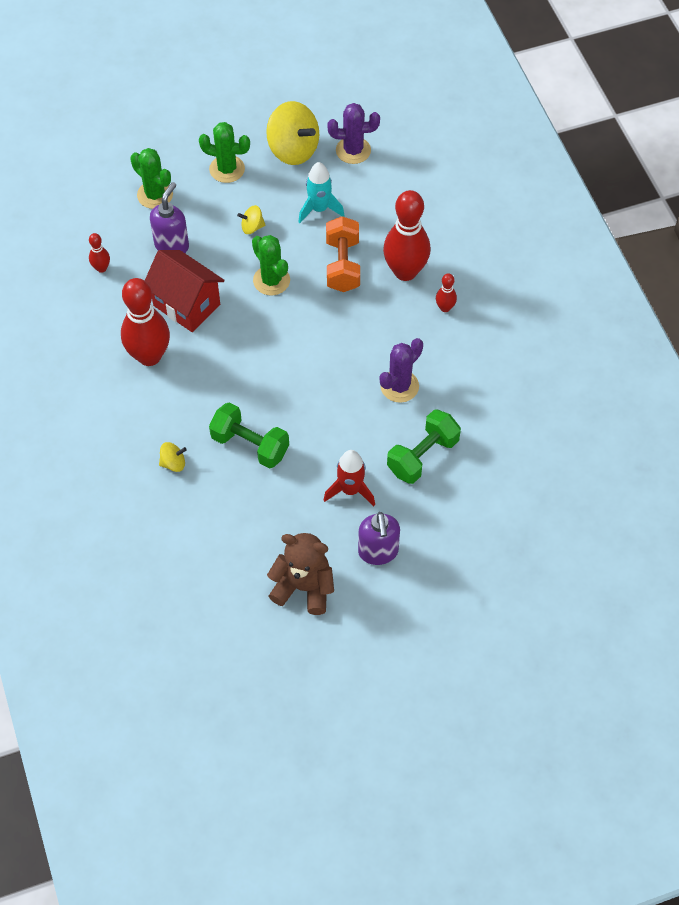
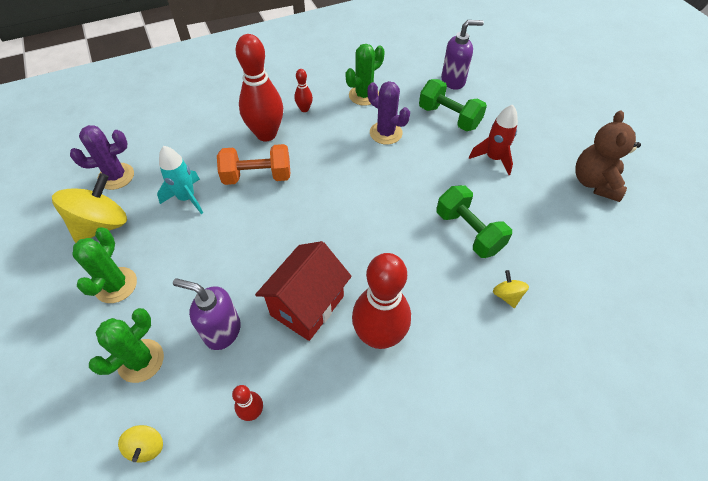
camera: 95 degrees left, 5 degrees down
green dumbbell [209,402,289,469] -> green dumbbell turned 60 degrees counterclockwise [436,185,512,258]
yellow spinning top [237,205,265,234] -> yellow spinning top moved to [118,425,163,463]
green cactus [252,235,290,295] -> green cactus moved to [346,44,385,106]
purple cactus [328,103,380,164] -> purple cactus turned 75 degrees clockwise [70,125,134,190]
purple soap dispenser [358,512,400,565] -> purple soap dispenser moved to [441,20,484,90]

